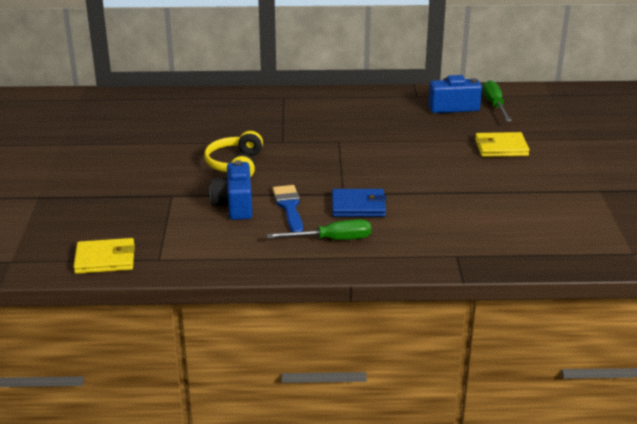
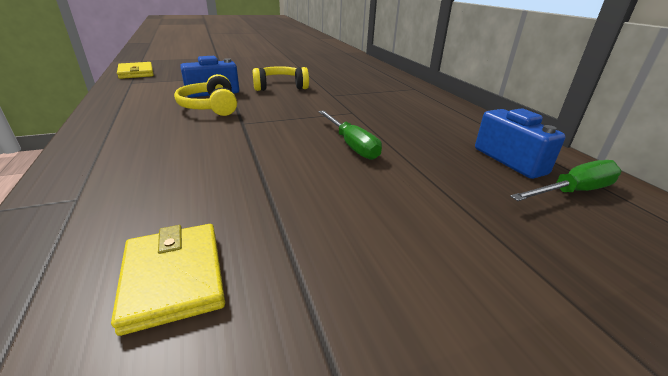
camera: 70 degrees right, 0 degrees up
green screwdriver [267,219,371,240] -> green screwdriver moved to [318,110,382,160]
blue brush [273,185,303,232] -> yellow headphones [174,74,237,116]
blue wallet [332,189,387,217] -> none
yellow wallet [475,132,529,157] -> yellow wallet moved to [111,224,225,336]

